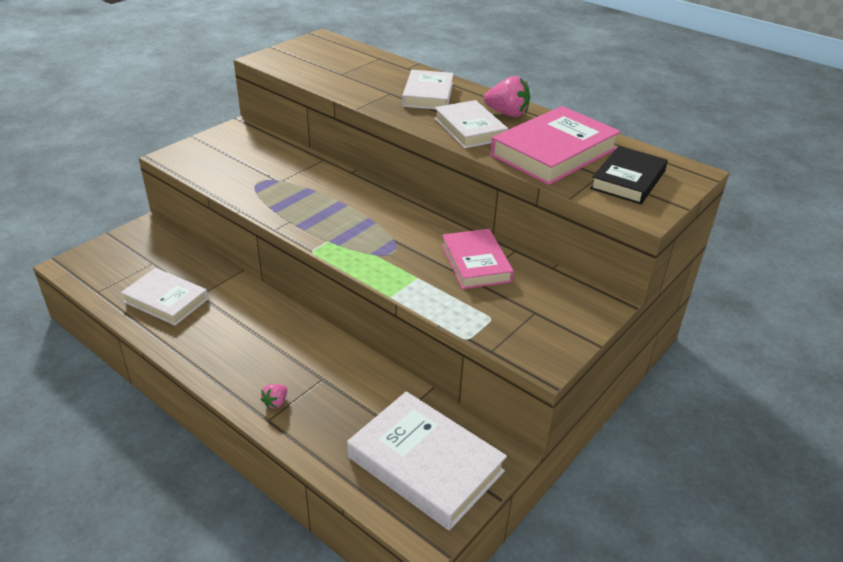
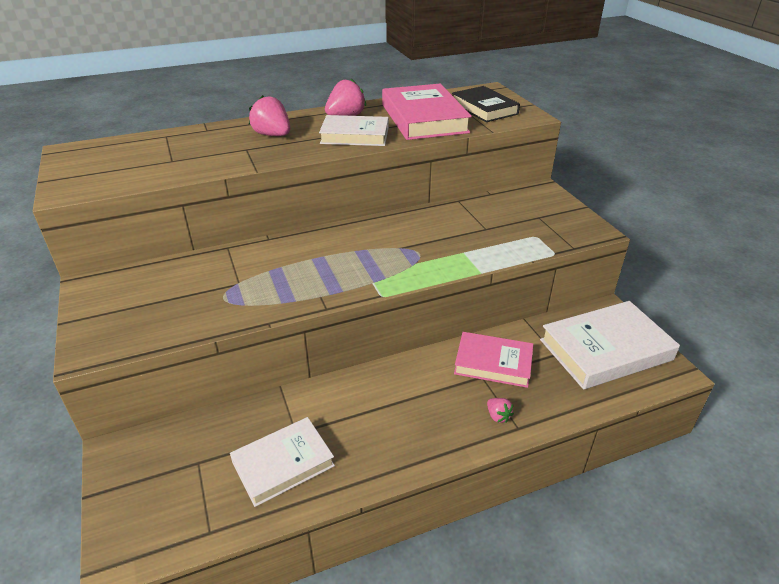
camera: 60 degrees left, 0 degrees up
white book [402,70,454,109] -> pink strawberry [249,95,290,136]
pink book [442,229,514,289] -> pink book moved to [454,332,533,388]

